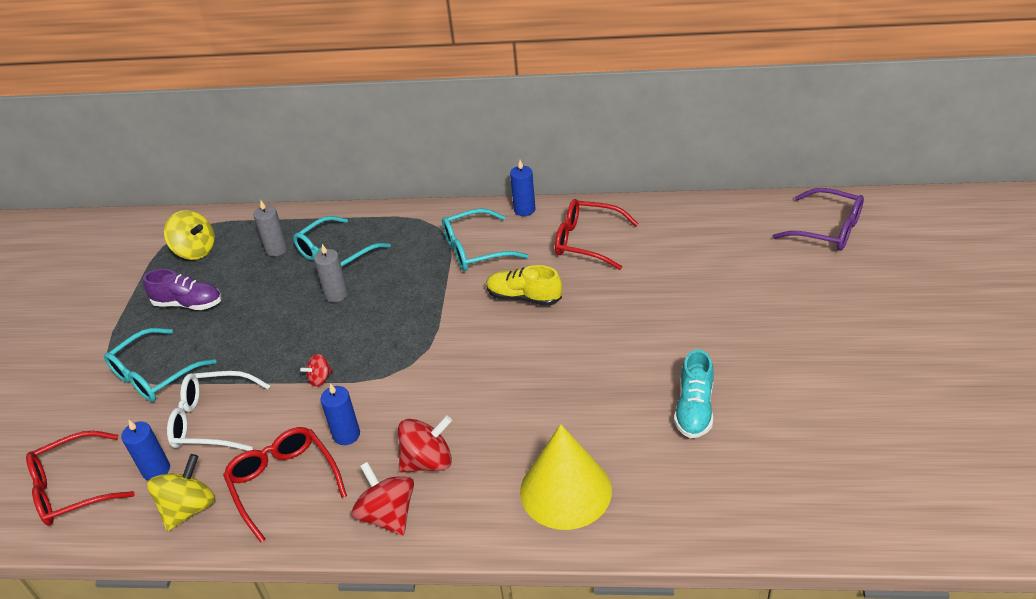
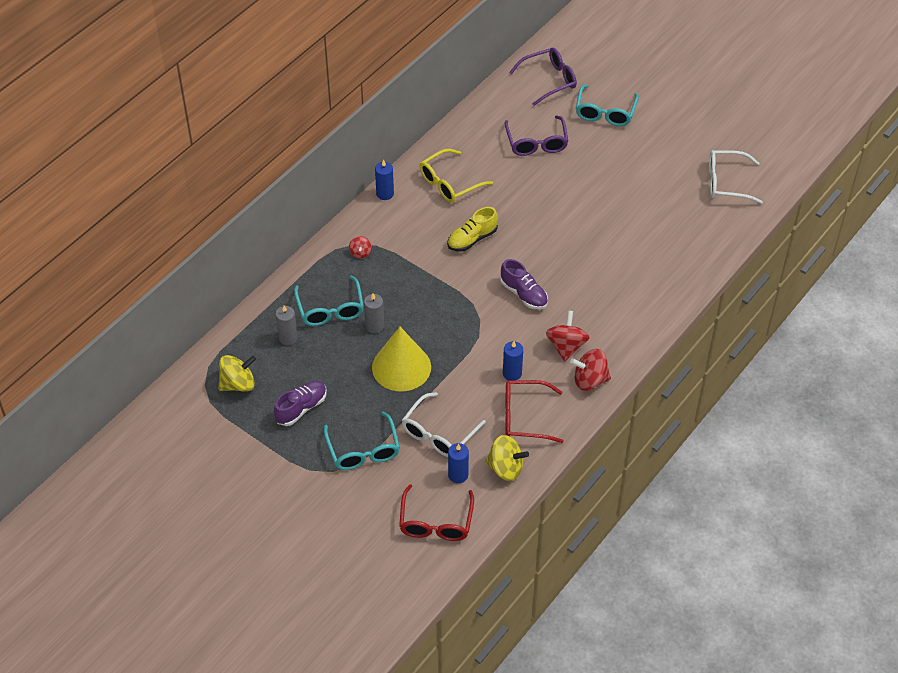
camera: 60 degrees left, 10 degrees up
yellow spinning top [147,454,215,531] -> yellow spinning top turned 135 degrees clockwise [485,435,529,481]
red spinning top [300,354,333,387] -> red spinning top moved to [349,236,372,259]
turquoise glasses [442,208,528,271] -> turquoise glasses moved to [576,84,639,126]
yellow cone [520,424,612,530] -> yellow cone moved to [372,327,431,391]
red glasses [555,199,638,270] -> yellow glasses [420,149,493,203]
turquoise shoe [674,350,714,438] -> none
none -> purple shoe [500,259,548,310]
none -> purple glasses [504,115,568,156]
none -> white glasses [709,150,763,204]

